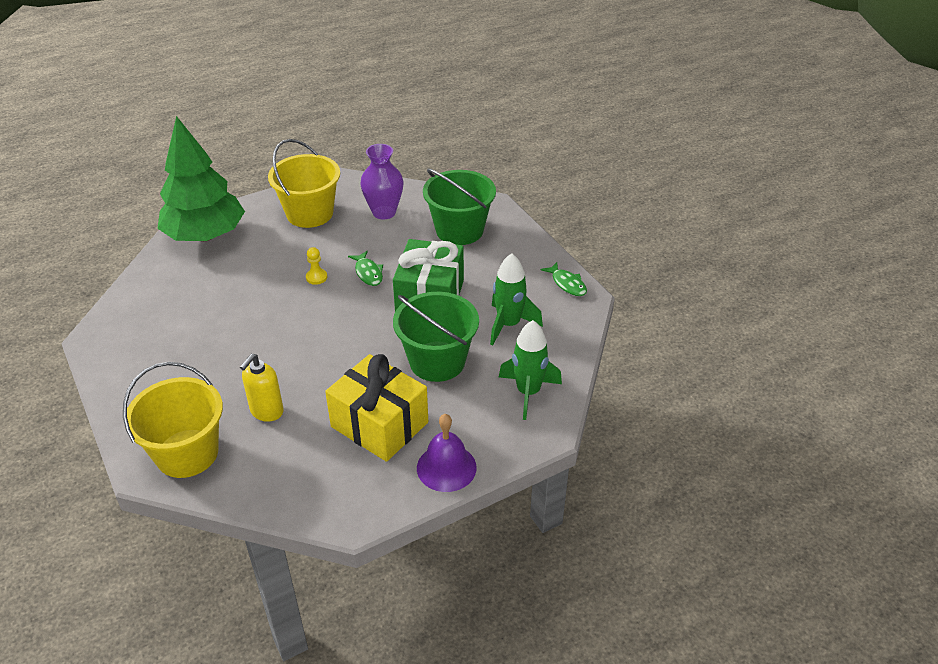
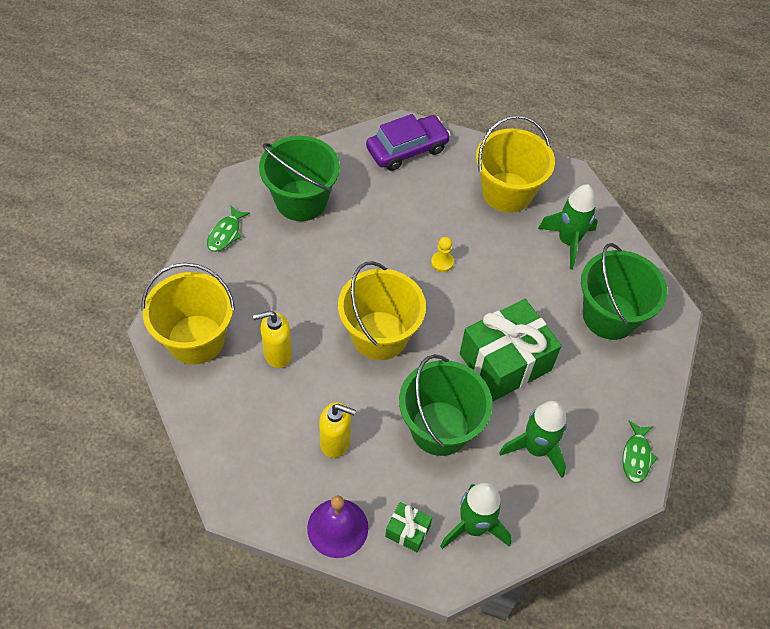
camera: 45 degrees right, 15 degrees up
green tree [157,116,245,241] -> purple car [366,114,451,171]
yellow gift [325,354,428,462] -> yellow soap dispenser [319,402,356,458]
green fish [348,251,383,286] -> green fish moved to [207,206,250,252]
purple vase [361,144,403,219] -> green rocket [538,184,598,269]
none -> green bucket [259,136,340,221]
none -> yellow bucket [338,261,426,360]
none -> green gift [385,502,432,552]

